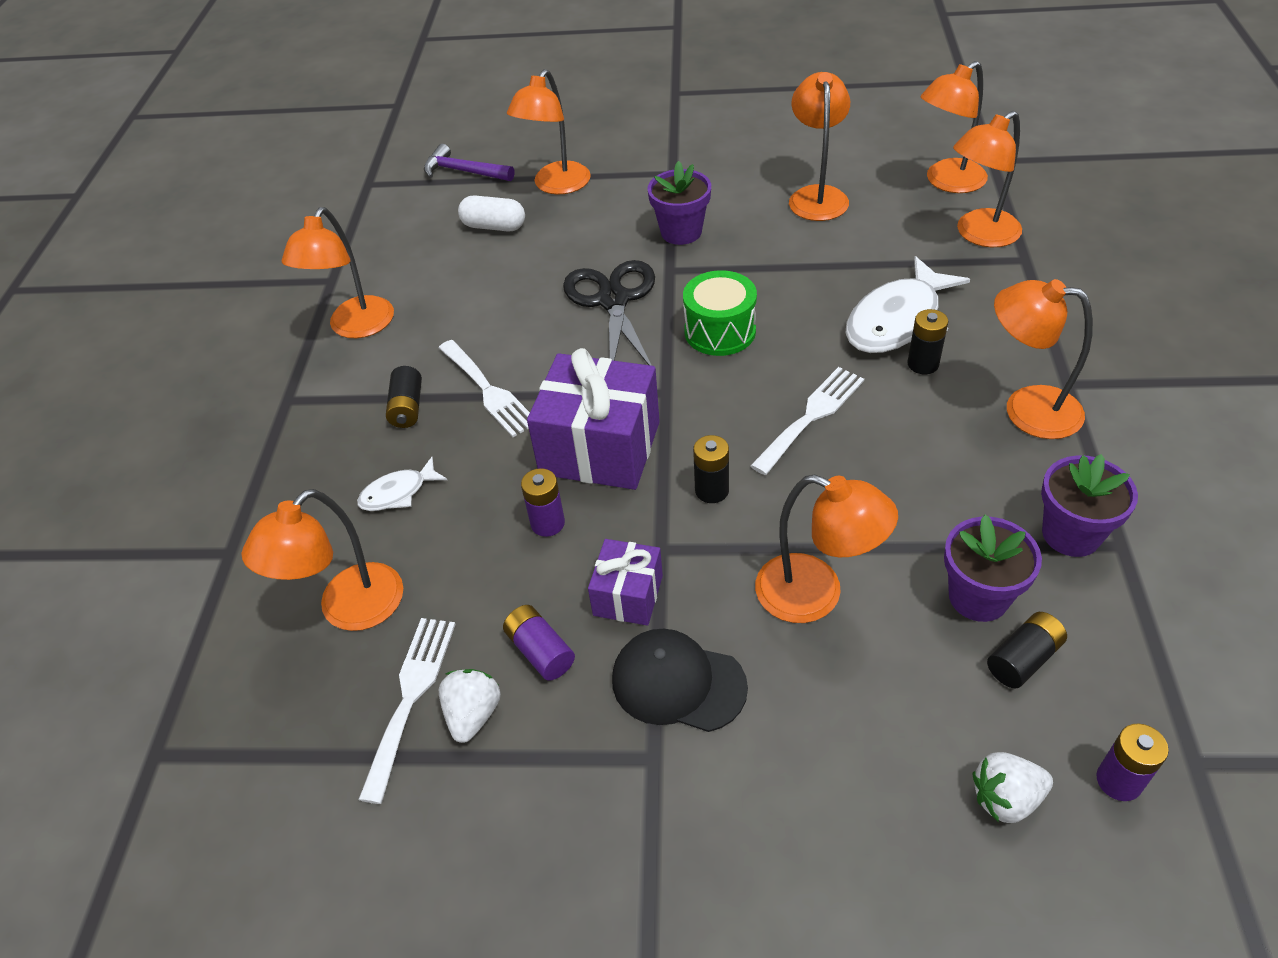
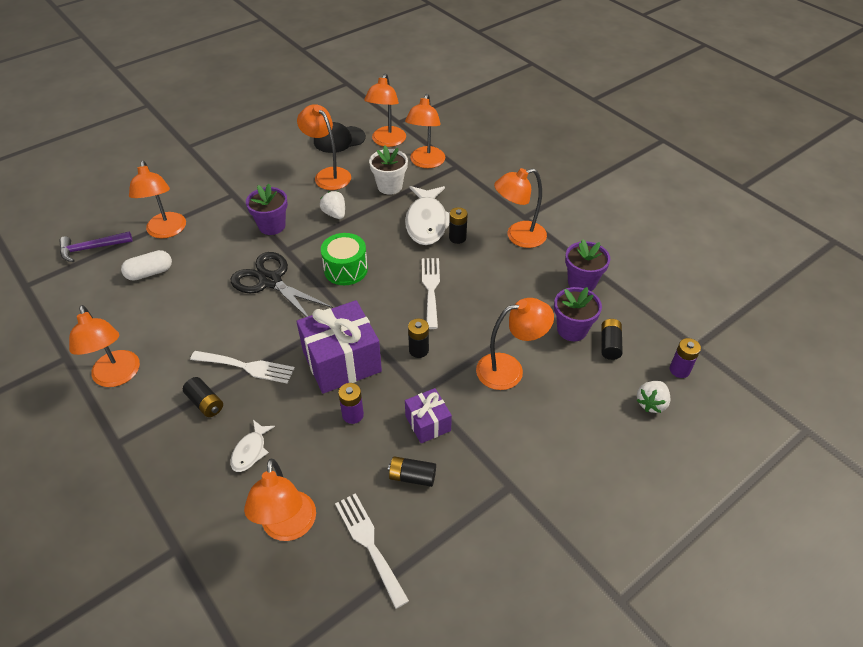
camera: 45 degrees left, 0 degrees up
white strawberry [439,669,501,743] -> white strawberry moved to [320,191,345,219]
purple battery [503,605,575,681] -> black battery [388,456,436,487]
black cap [612,629,748,732] -> black cap moved to [314,122,366,153]
none -> white flower pot [369,145,408,195]

